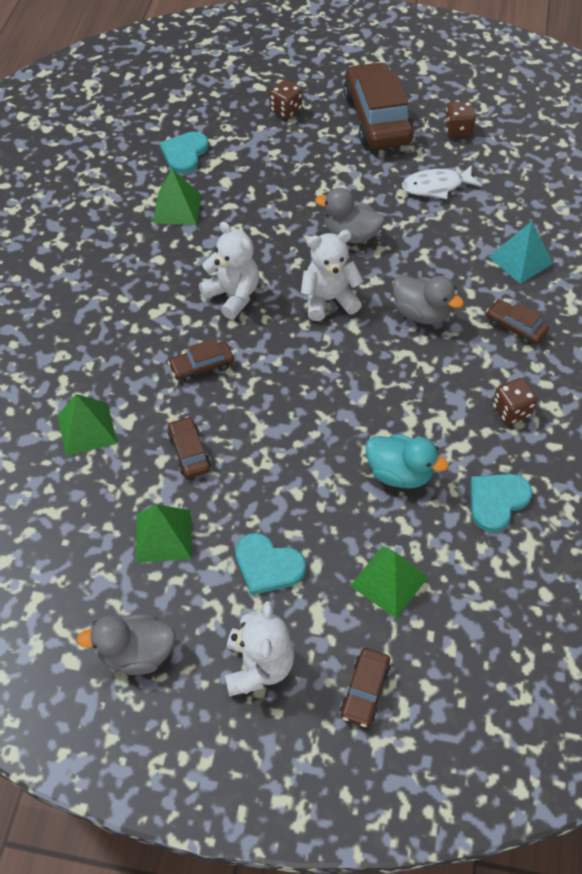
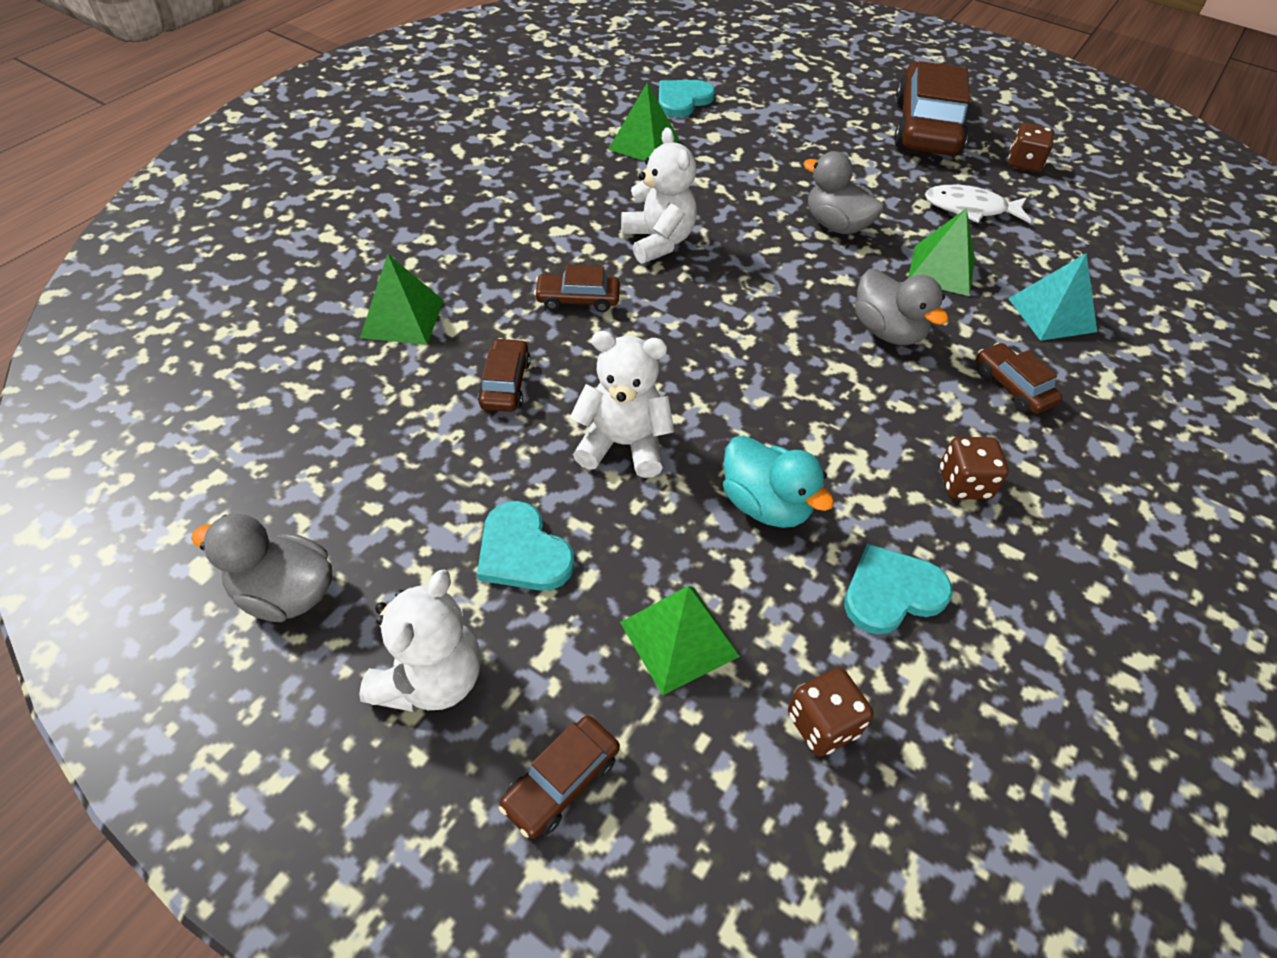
camera: 20 degrees right, 5 degrees down
green pyramid [136,504,192,563] -> green pyramid moved to [908,208,975,296]
brown dice [269,80,302,119] -> brown dice moved to [788,668,874,757]
white teddy bear [301,230,364,321] -> white teddy bear moved to [570,331,674,478]

